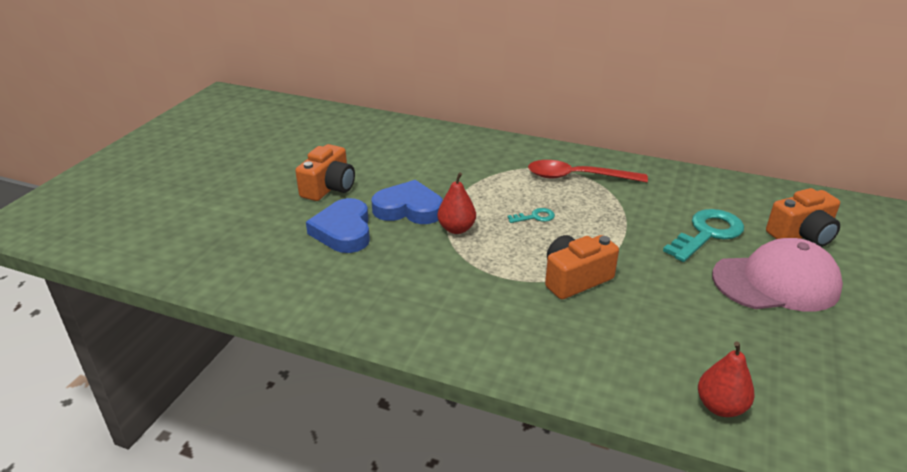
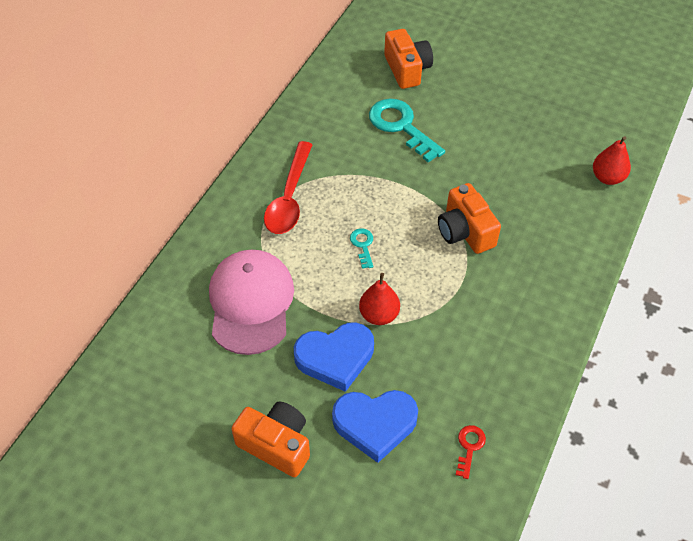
camera: 85 degrees left, 20 degrees up
blue heart [371,180,443,224] -> blue heart turned 120 degrees counterclockwise [294,322,374,392]
pink cap [712,238,843,312] -> pink cap moved to [209,249,294,355]
none -> red key [456,425,486,479]

